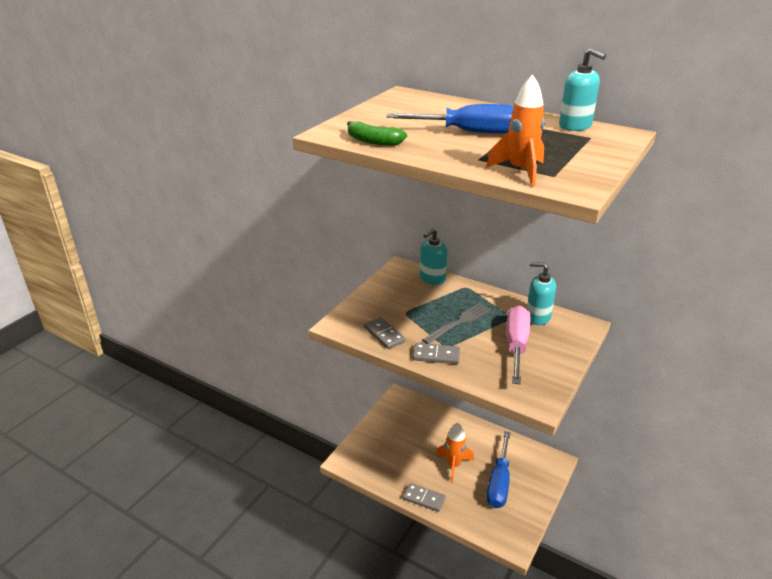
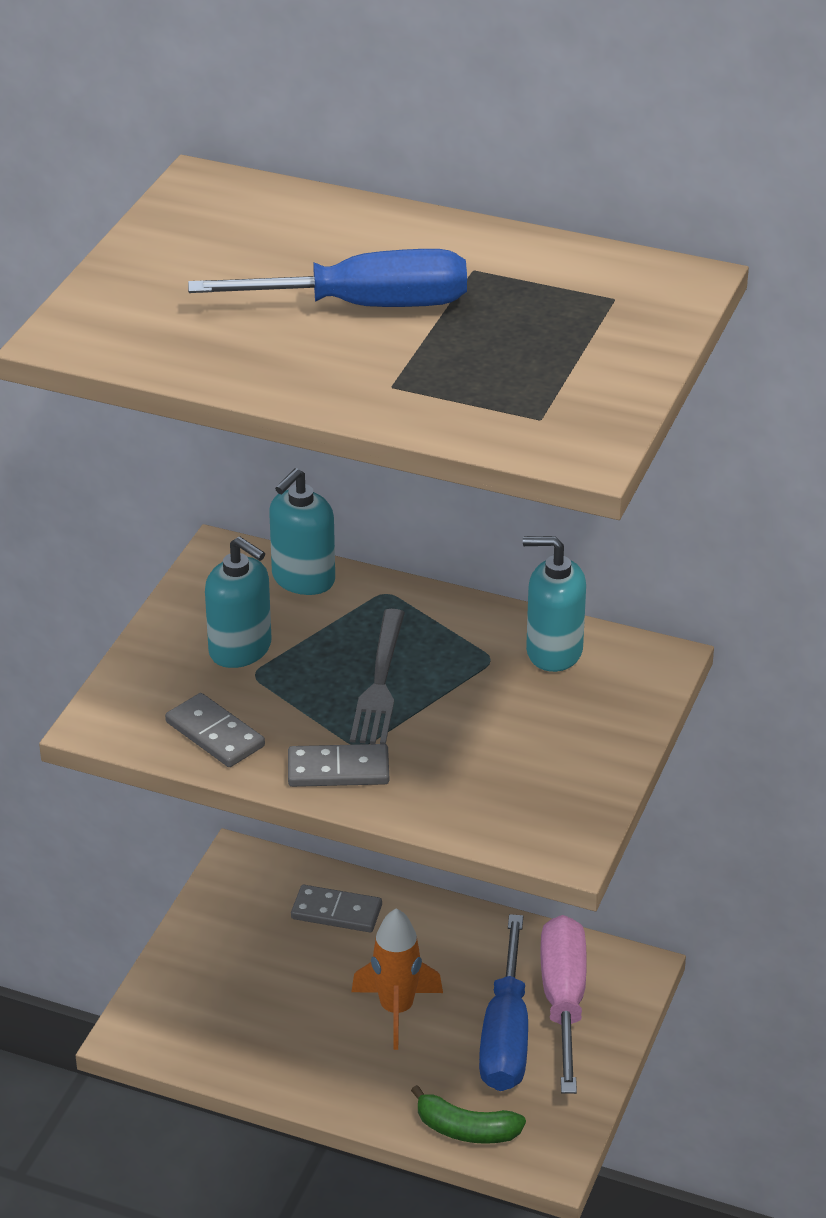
camera: 10 degrees left, 5 degrees up
green banana [347,121,407,146] -> green banana moved to [411,1085,526,1144]
grey domino [403,483,445,512] -> grey domino moved to [291,885,382,932]
grey fork [422,303,491,344] -> grey fork turned 150 degrees clockwise [350,609,405,744]
orange rocket [486,75,545,186] -> none
pink screwdriver [506,305,530,384] -> pink screwdriver moved to [540,915,587,1094]
turquoise soap dispenser [559,48,606,131] -> turquoise soap dispenser moved to [205,537,272,668]

